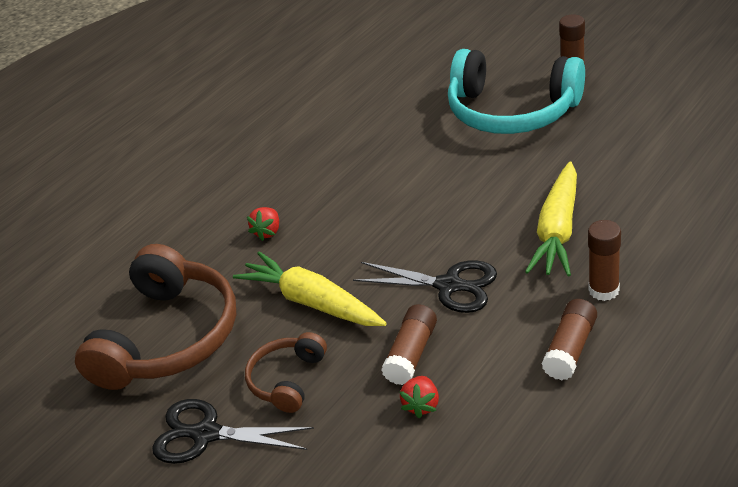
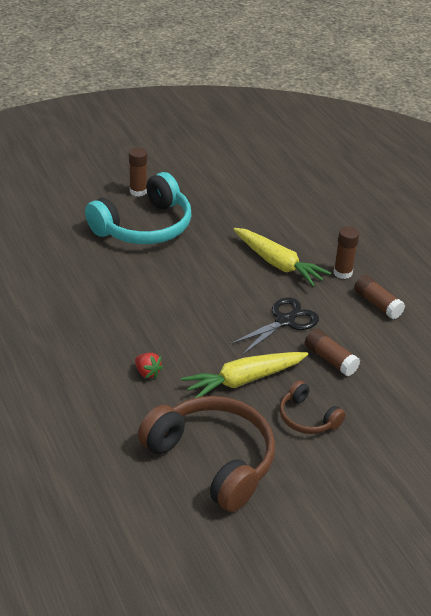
camera: 70 degrees left, 0 degrees up
black scissors [152,399,314,464] -> none
red strawberry [400,376,439,418] -> none

